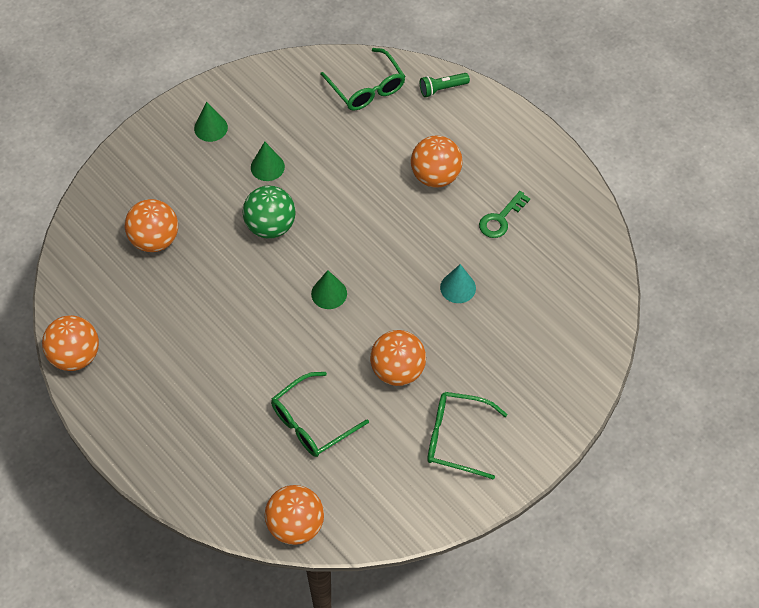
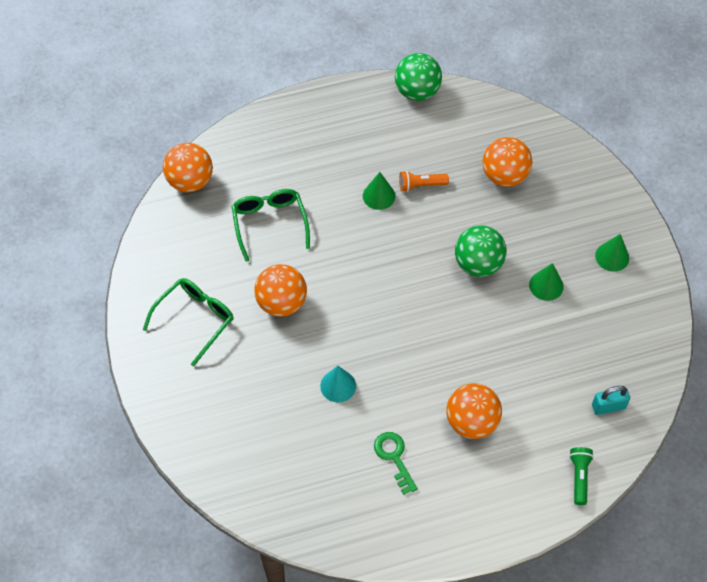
camera: 115 degrees right, 0 degrees up
orange ball [42,315,99,371] -> green ball [395,53,442,101]
green cone [311,270,347,309] -> green cone moved to [363,172,396,210]
green glasses [320,48,405,111] -> turquoise padlock [592,386,630,415]
none -> orange flashlight [399,171,449,192]

